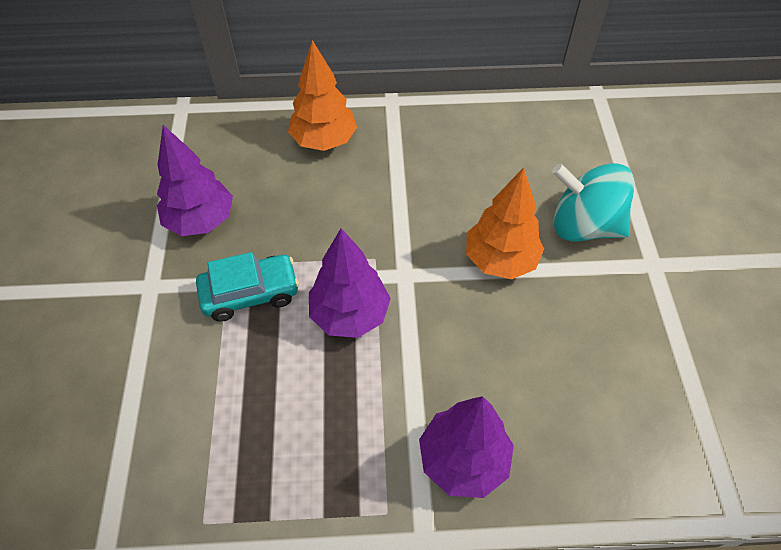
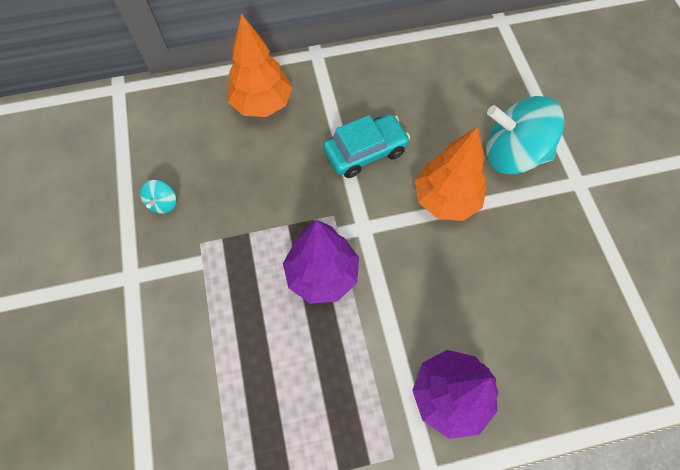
camera: 10 degrees left, 10 degrees up
purple tree [157,125,233,236] -> turquoise spinning top [140,180,176,214]
turquoise car [196,252,299,322] -> turquoise car moved to [323,114,410,178]

